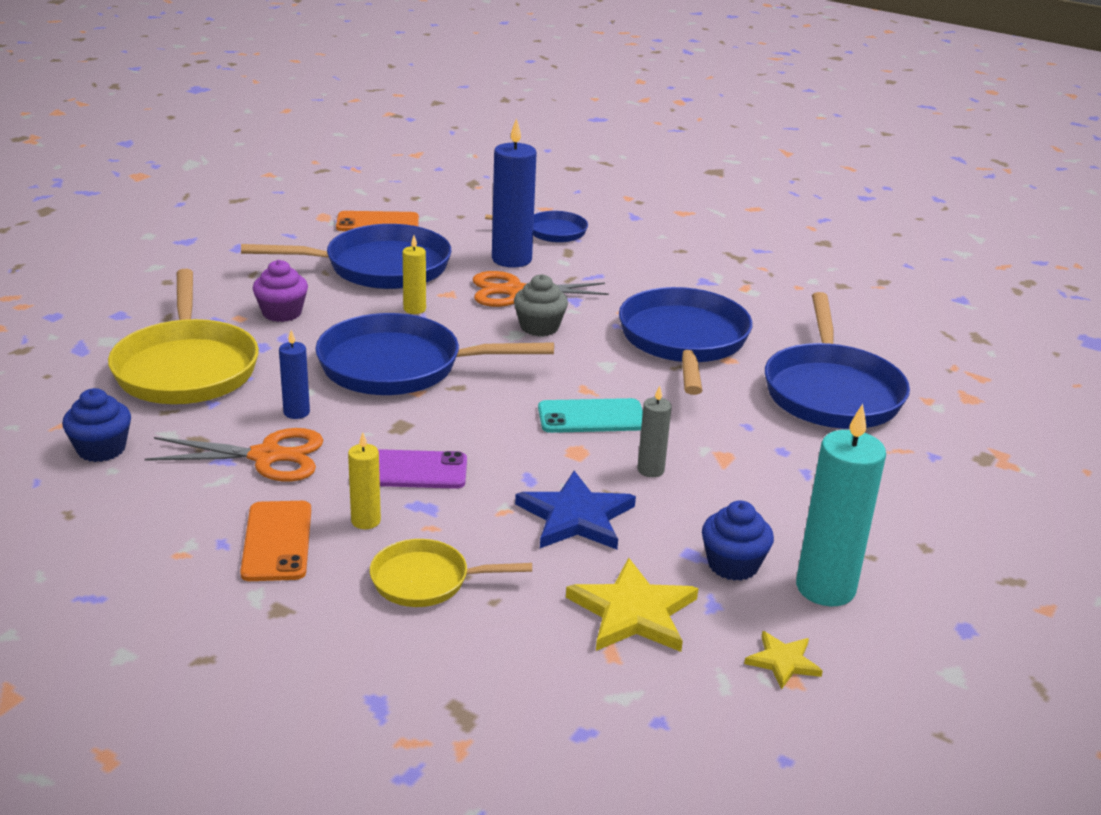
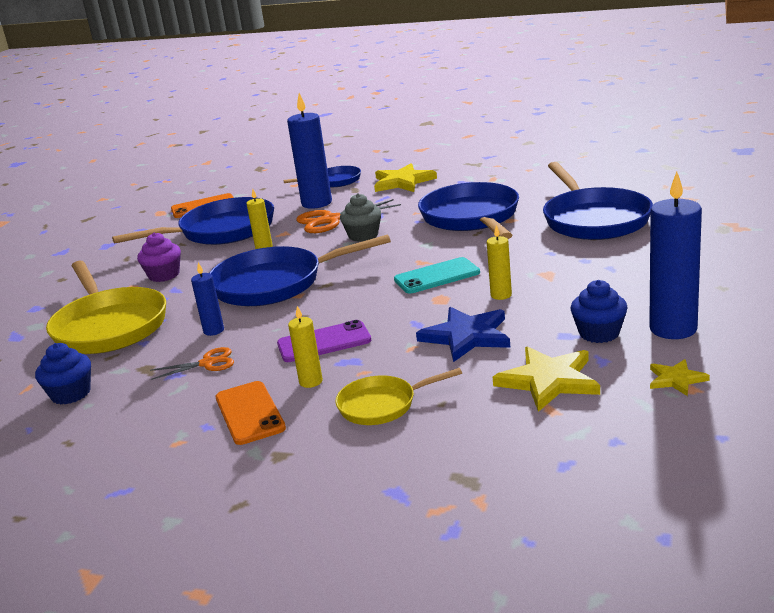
camera: 10 degrees left, 5 degrees down
orange scissors [145,428,323,482] -> orange scissors [150,347,234,380], size x0.60
grey candle [637,386,672,477] -> yellow candle [487,225,512,300]
turquoise candle [796,404,886,606] -> blue candle [649,172,702,339]
none -> yellow star [374,163,437,192]

